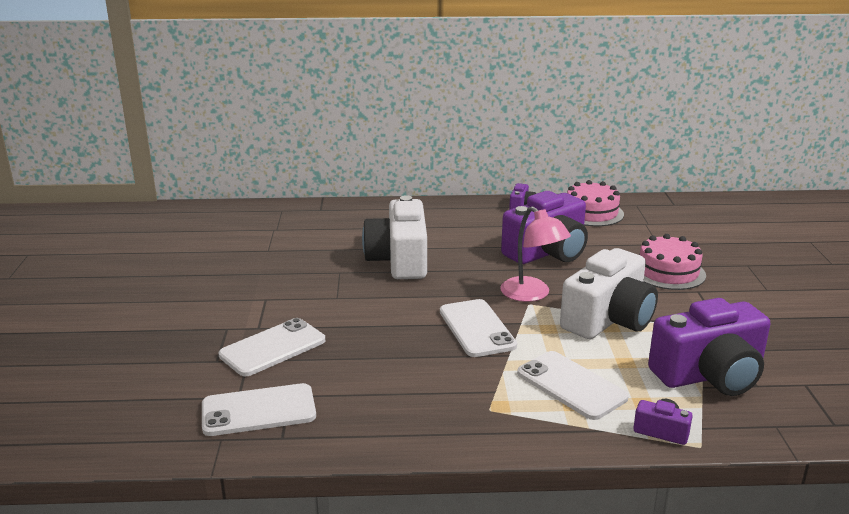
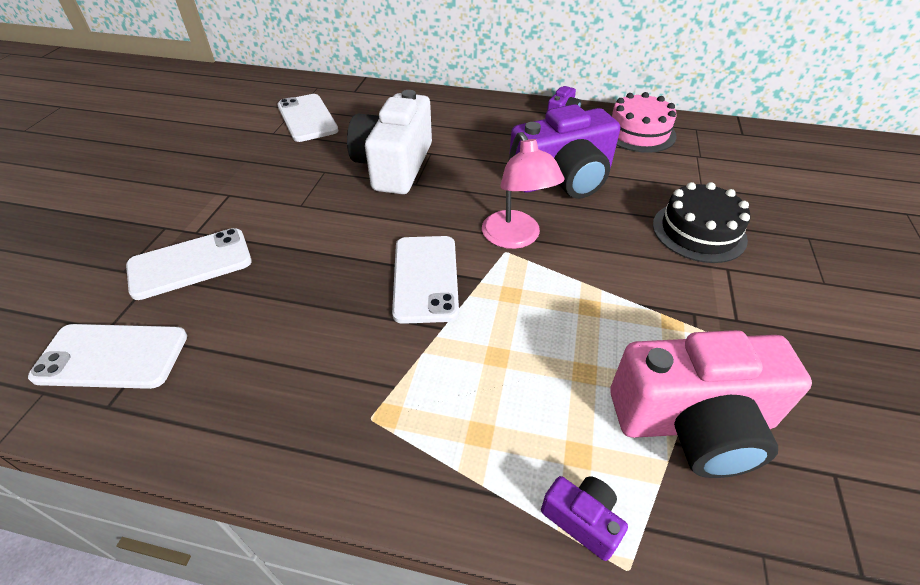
camera: 15 degrees right, 20 degrees up
white phone [517,351,629,420] -> white phone moved to [277,94,338,142]
white camera [560,248,658,339] -> none
pink cake [639,234,706,290] -> black cake [653,182,750,263]
purple camera [648,298,770,396] -> pink camera [610,330,812,478]

